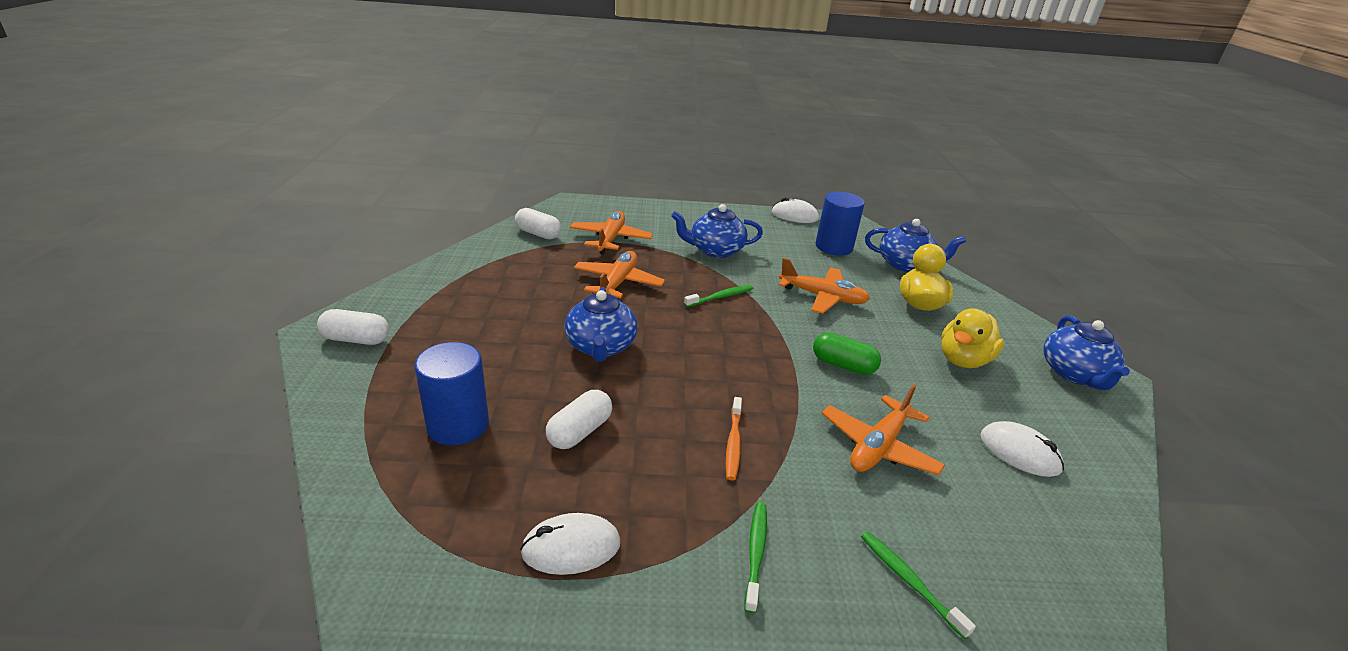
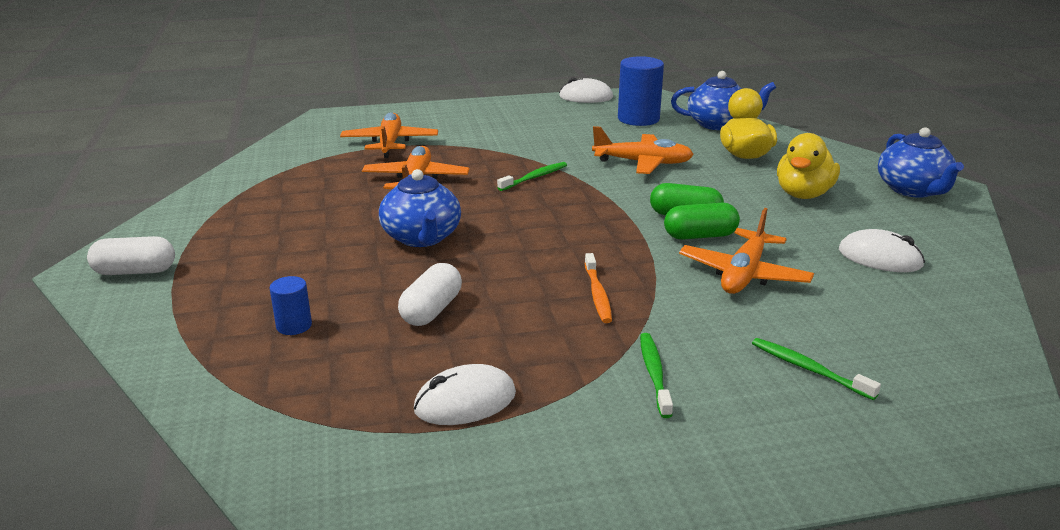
camera: 10 degrees left, 5 degrees down
blue cylinder [414,342,489,445] -> blue cylinder [270,276,312,335], size x0.51
white capsule [515,208,561,239] -> none
blue teapot [671,204,763,258] -> none
none -> green capsule [664,203,740,239]

